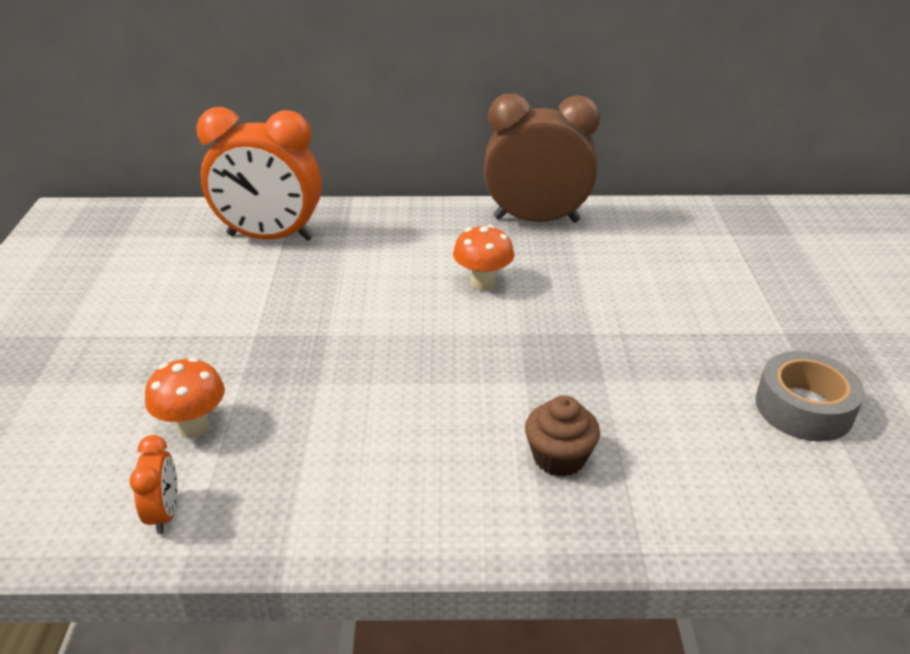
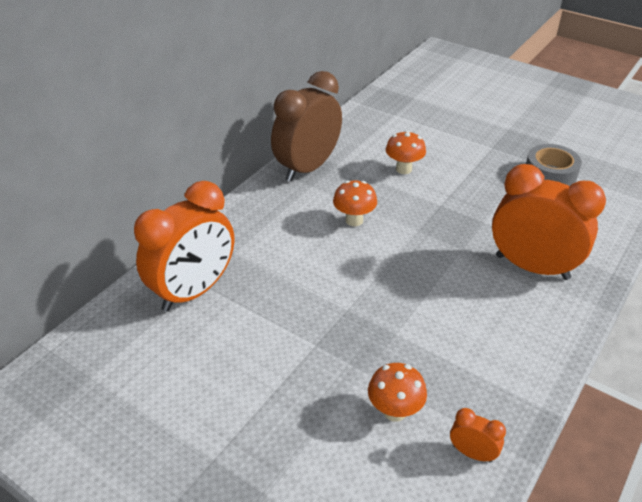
camera: 55 degrees left, 5 degrees up
brown cupcake [525,395,600,477] -> orange clock [492,164,606,280]
none -> orange mushroom [386,130,426,174]

